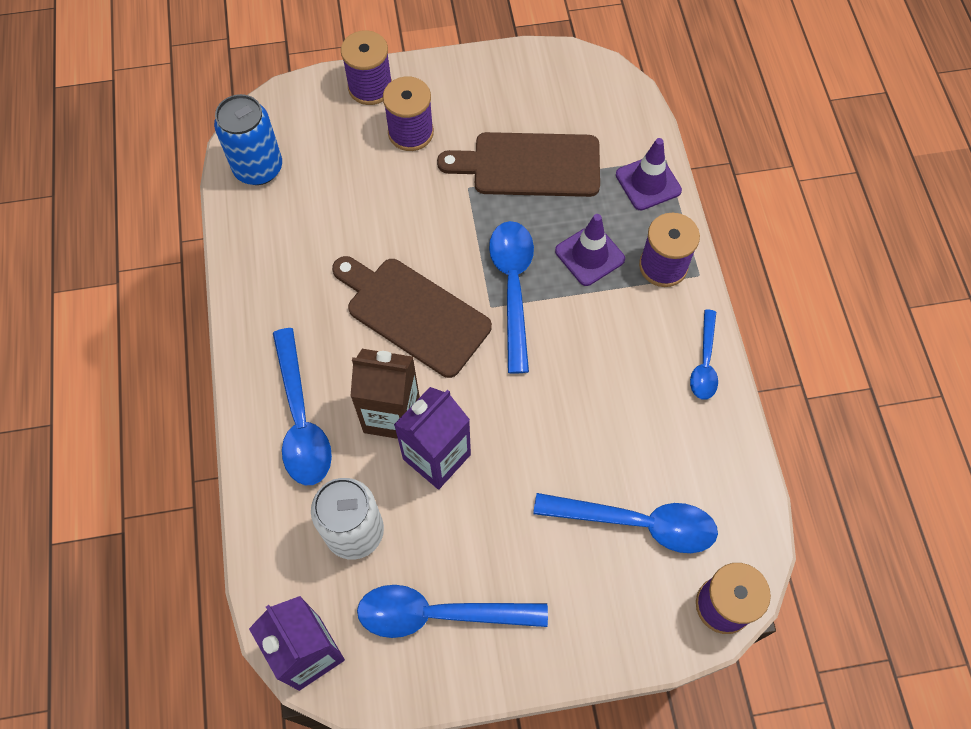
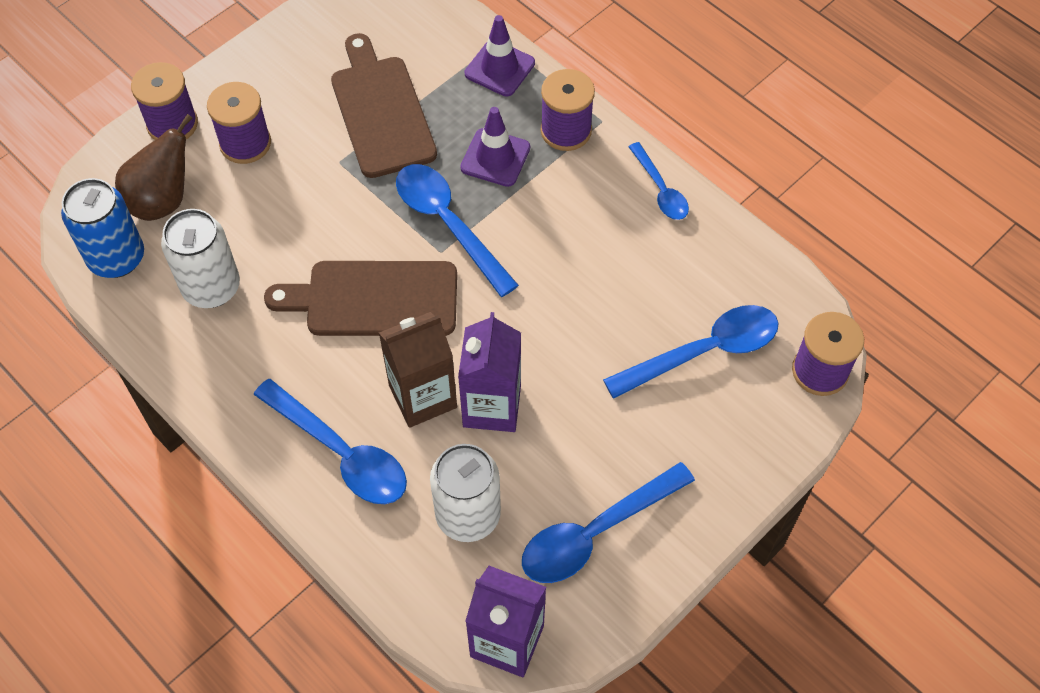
camera: 35 degrees left, 5 degrees down
brown cutting board [437,132,600,197] -> brown cutting board turned 105 degrees clockwise [331,33,437,178]
none -> brown pear [115,114,193,221]
none -> white can [161,209,240,308]

